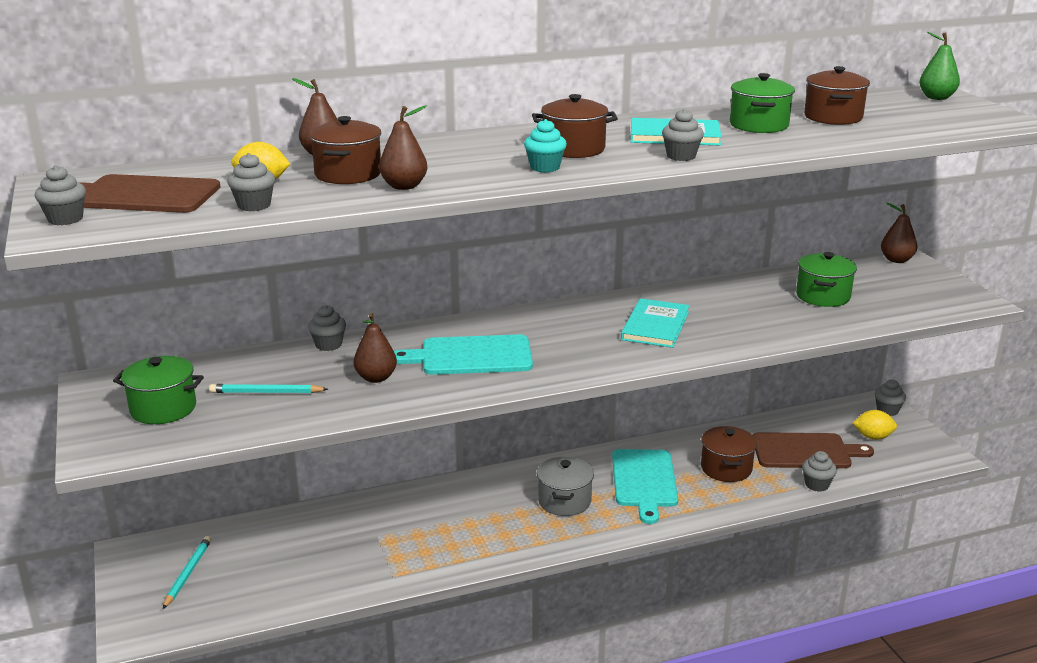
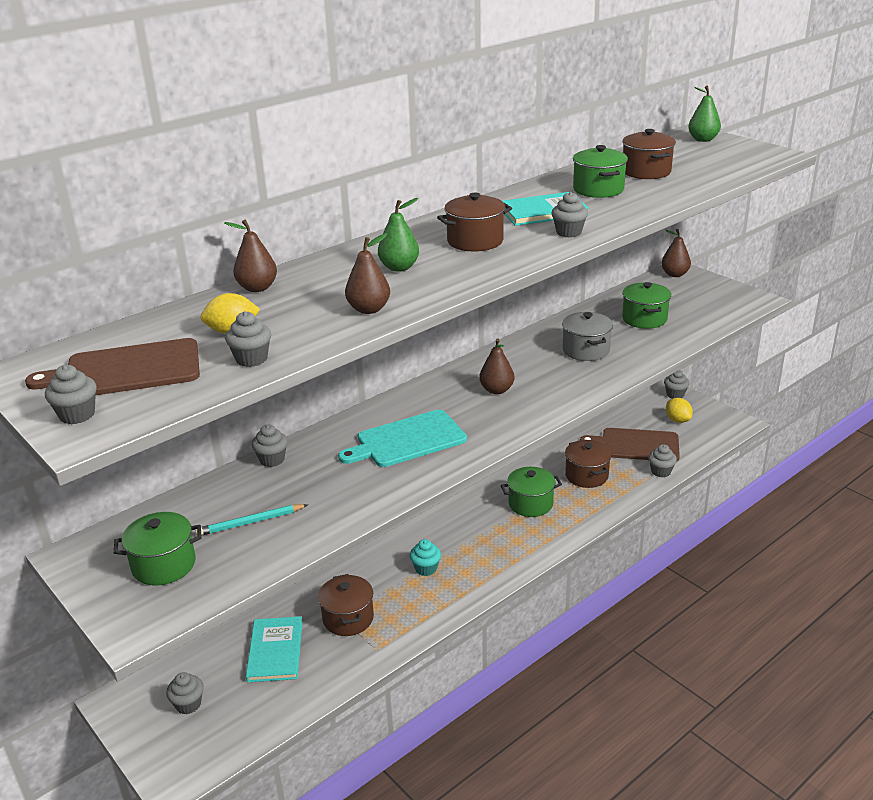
camera: 20 degrees left, 5 degrees up
turquoise pencil [163,536,211,609] -> grey cupcake [166,672,204,715]
brown pot [309,116,381,184] -> brown pot moved to [318,574,374,636]
brown pear [354,313,397,383] -> brown pear moved to [479,339,514,394]
turquoise cupcake [524,119,567,173] -> turquoise cupcake moved to [410,539,441,576]
grey pot [537,457,594,516] -> grey pot moved to [562,312,613,361]
turquoise cutting board [612,449,678,524] -> green pot [501,467,562,517]
turquoise book [621,298,689,348] -> turquoise book moved to [246,616,302,682]
brown cutting board [753,432,874,468] -> brown cutting board turned 150 degrees counterclockwise [580,428,680,461]
yellow lemon [853,410,897,440] -> yellow lemon turned 75 degrees clockwise [666,398,693,423]
none -> green pear [378,198,419,272]

